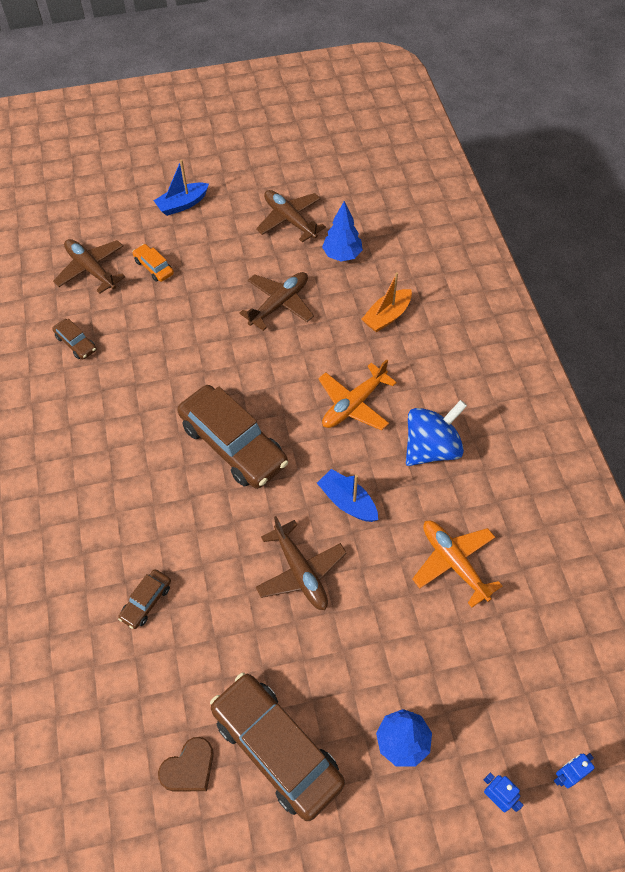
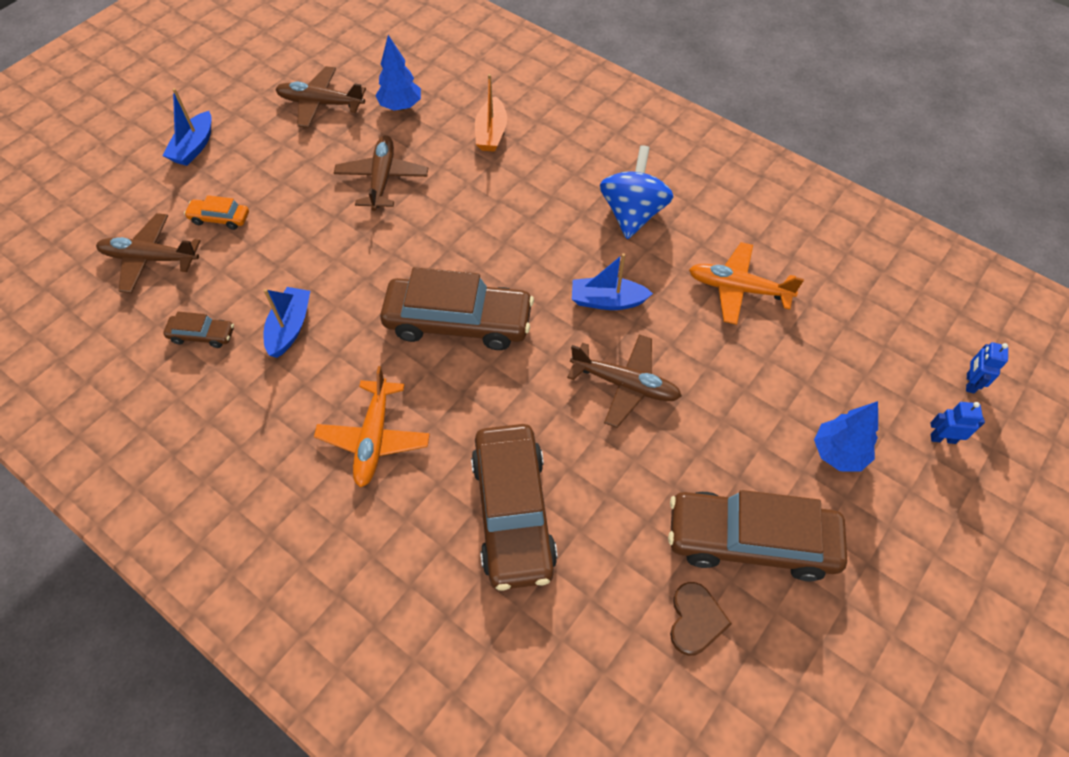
camera: 40 degrees left, 0 degrees up
brown car [118,569,171,629] -> brown car [471,424,558,591], size x2.22
orange plane [318,359,397,430] -> orange plane moved to [314,366,430,487]
none -> blue boat [263,287,310,358]

